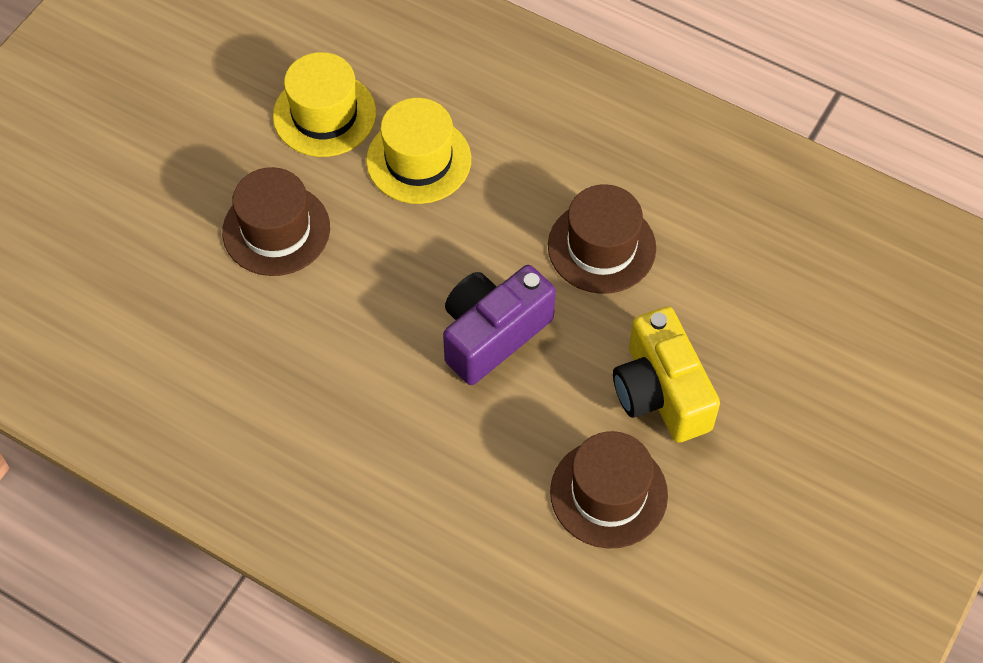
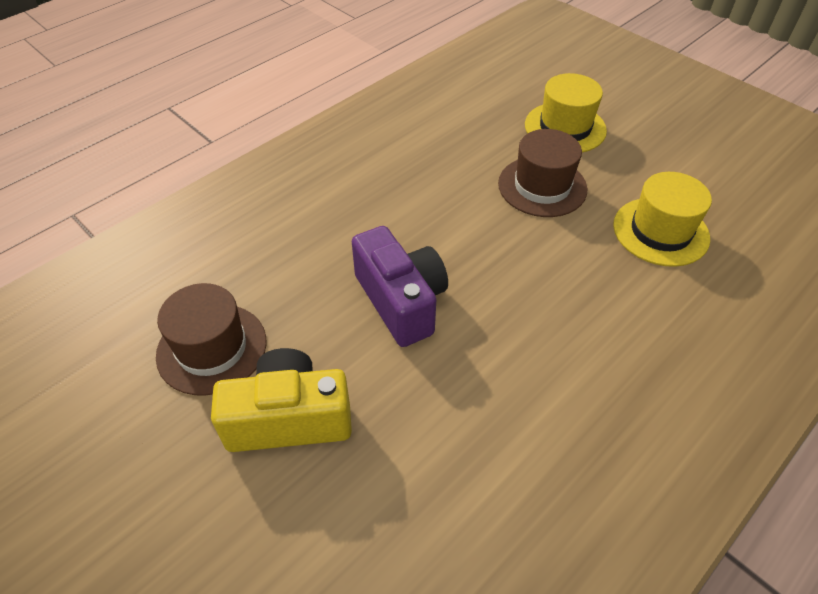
camera: 105 degrees right, 10 degrees down
yellow hat [366,98,471,204] -> yellow hat moved to [525,73,607,152]
brown hat [548,184,656,294] -> none

